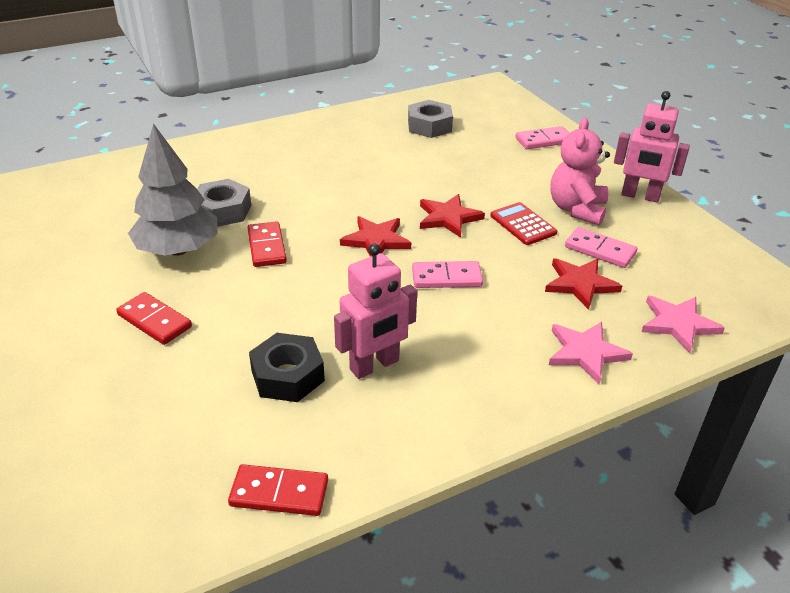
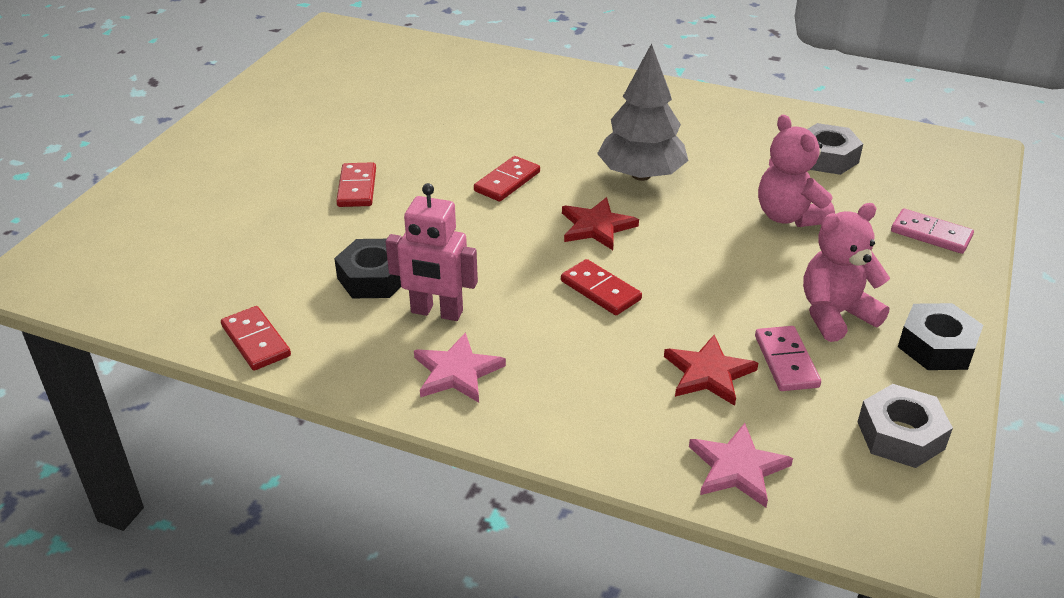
camera: 50 degrees right, 0 degrees up
grey tree [128,123,218,256] -> grey tree moved to [597,43,689,181]
grey nut [197,179,251,227] -> grey nut moved to [858,384,953,468]
pink domino [412,261,483,288] -> red domino [561,259,642,315]
red star [420,194,485,238] -> none
red calculator [490,202,557,245] -> none
pink star [549,322,633,384] -> pink star moved to [414,332,506,403]
pink robot [614,91,690,203] -> black nut [898,303,983,370]
none -> pink teddy bear [758,115,835,227]

